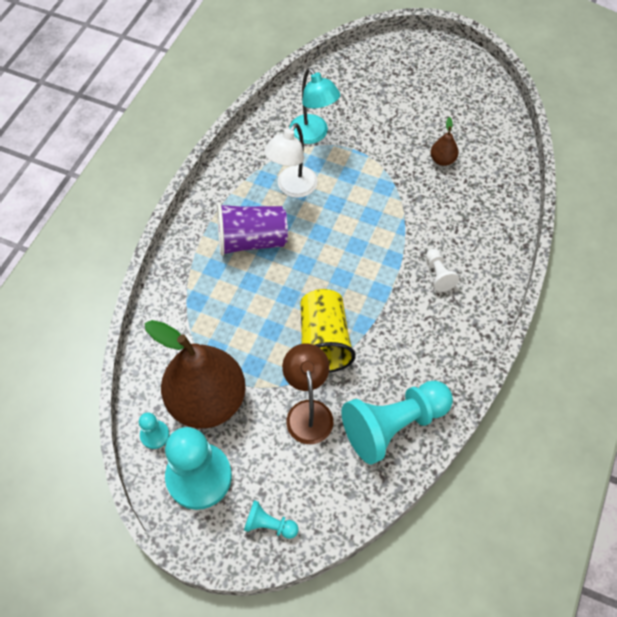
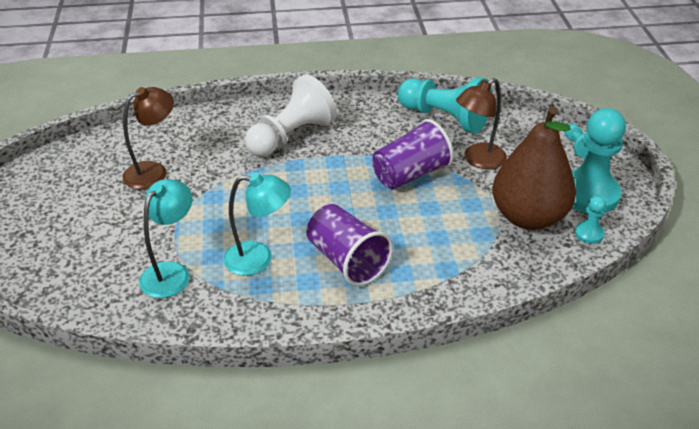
camera: 120 degrees left, 20 degrees down
white lamp [264,123,318,198] -> turquoise lamp [223,172,291,276]
yellow cup [300,289,356,373] -> purple cup [372,119,454,189]
white pawn [426,249,459,292] -> white pawn [245,74,337,157], size x2.20
brown pear [431,117,459,166] -> brown lamp [122,87,174,189]

